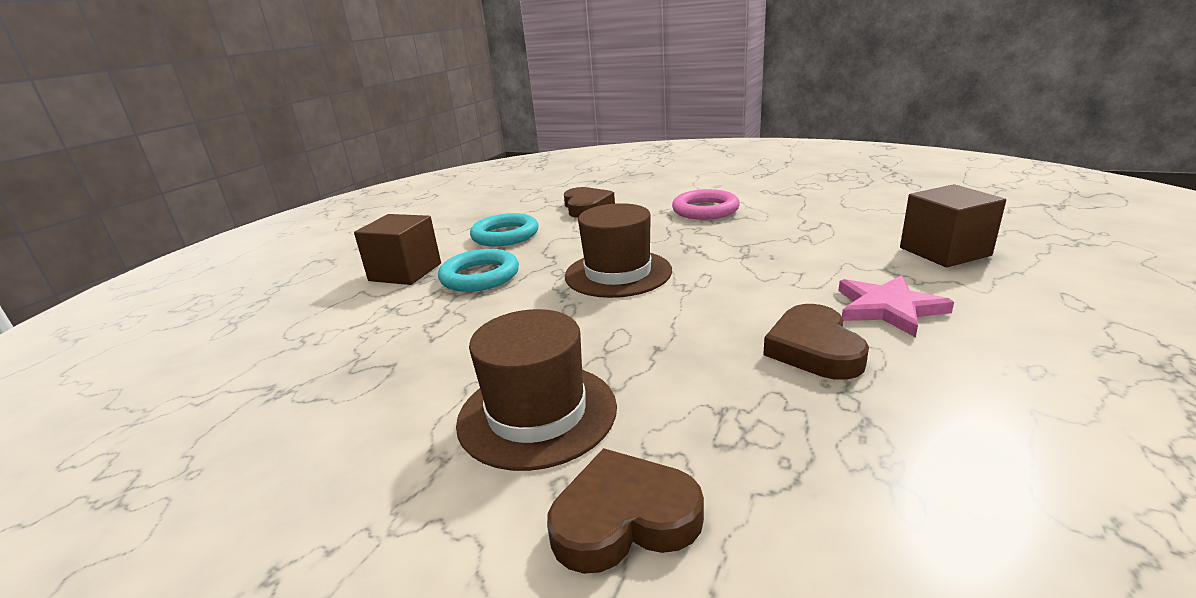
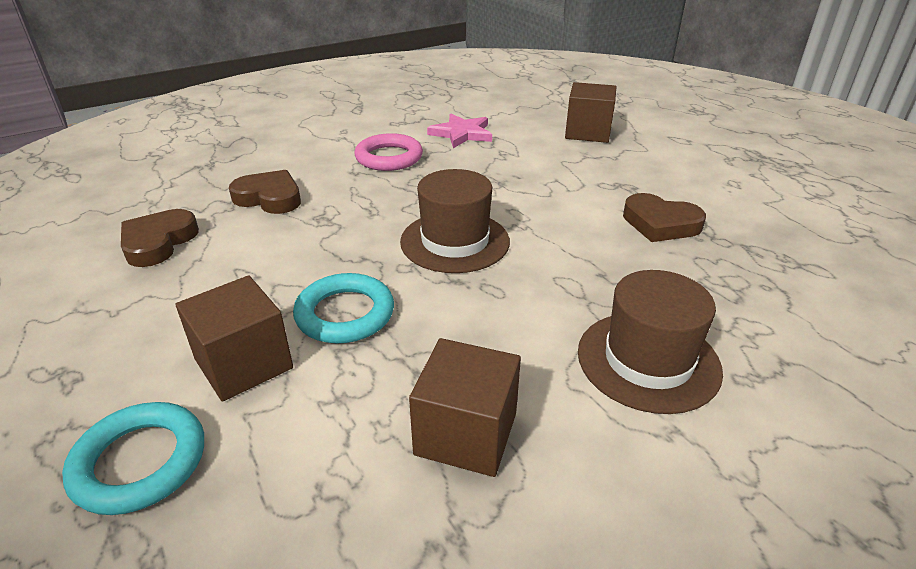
camera: 60 degrees left, 10 degrees up
turquoise ring [470,213,538,247] -> turquoise ring moved to [62,402,204,515]
brown heart [547,448,704,574] -> brown heart moved to [121,209,199,267]
pink star [838,275,954,337] -> pink star moved to [427,114,492,148]
none -> brown cube [409,338,521,477]

